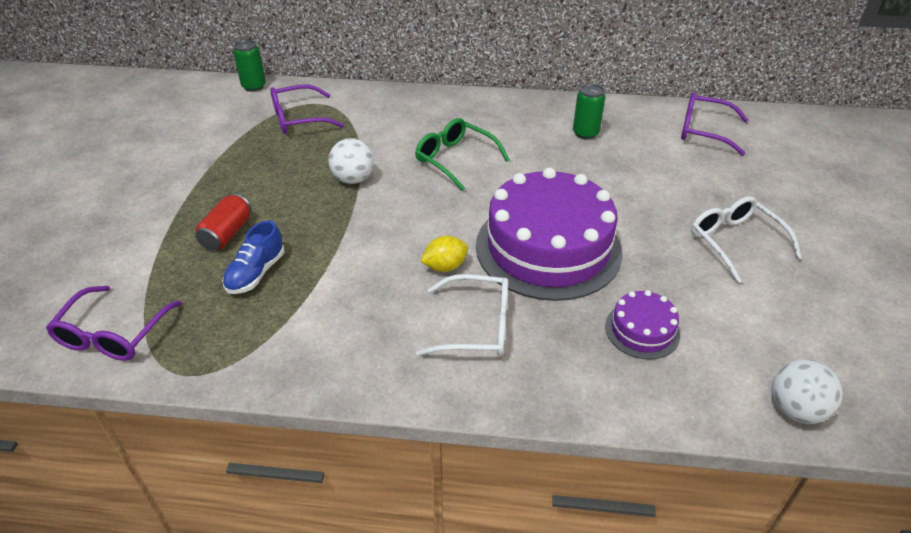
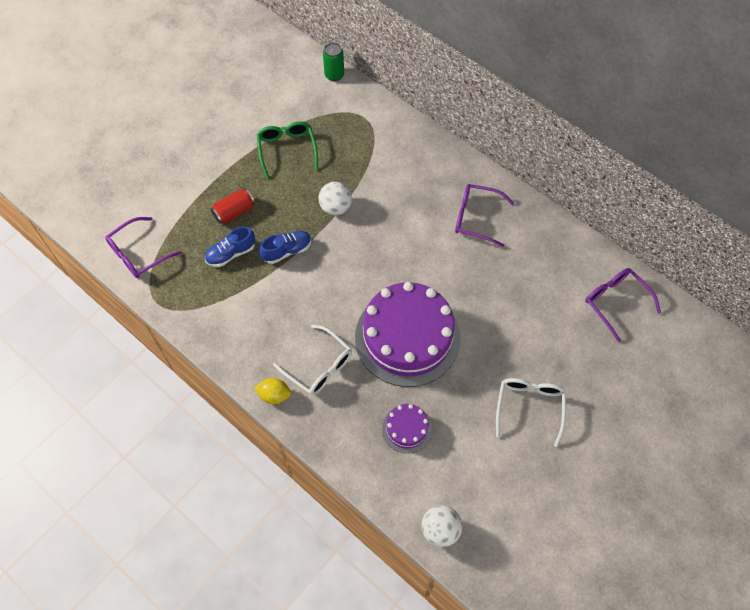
camera: 35 degrees right, 20 degrees up
purple glasses [270,85,344,134] -> purple glasses moved to [455,184,514,247]
green glasses [415,118,510,191] -> green glasses moved to [257,121,318,178]
yellow lemon [420,236,468,272] -> yellow lemon moved to [254,378,291,404]
green can [573,84,605,139] -> none
none -> blue shoe [259,231,311,264]

